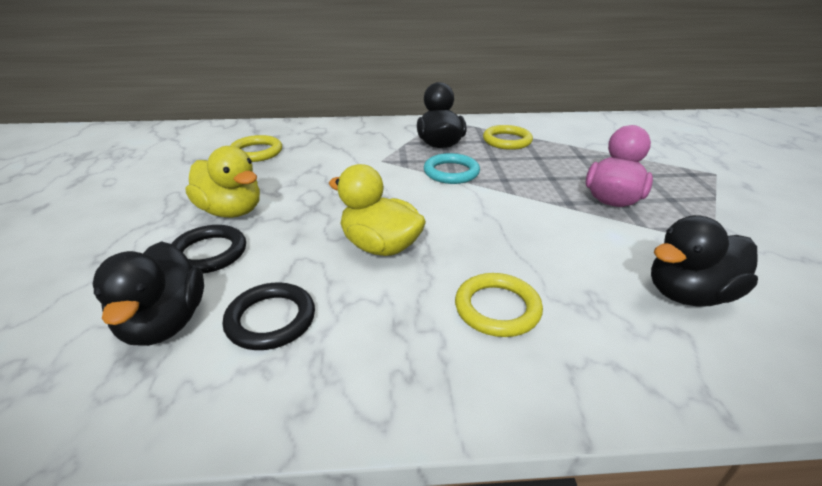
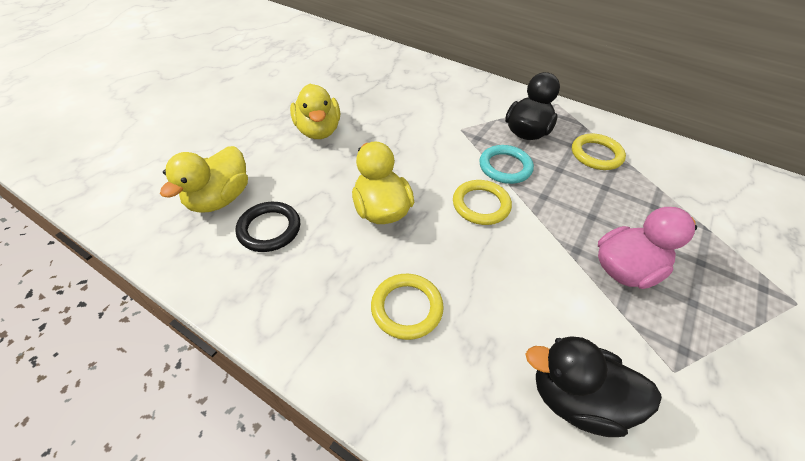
camera: 35 degrees right, 15 degrees up
black duck [93,241,204,346] -> yellow duck [160,146,248,213]
black ring [171,225,246,273] -> none
yellow ring [230,135,282,162] -> yellow ring moved to [453,180,512,225]

